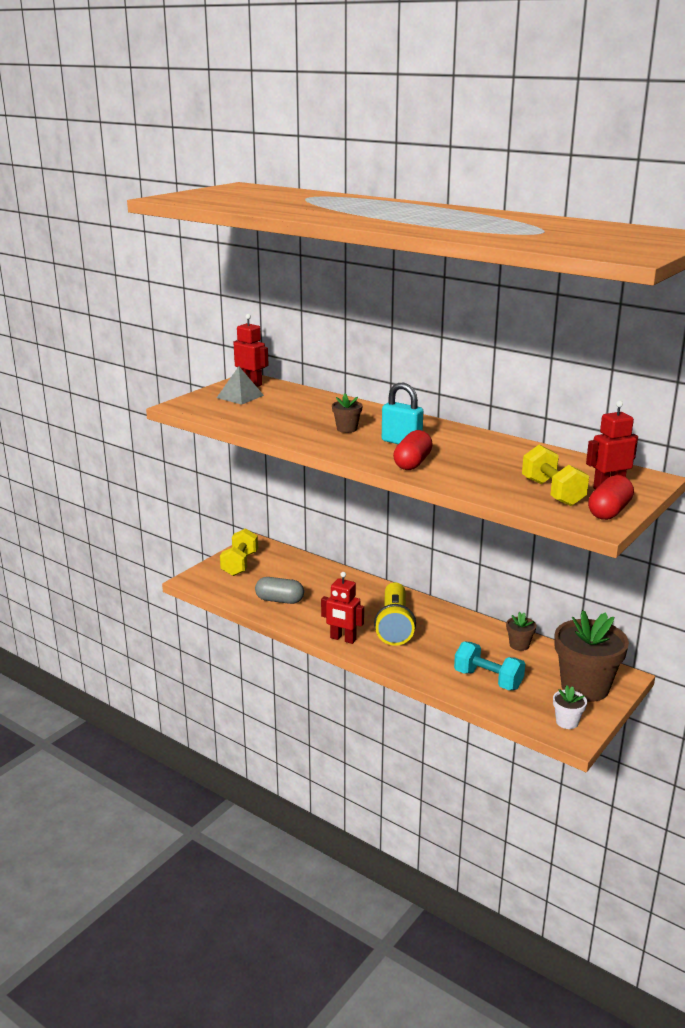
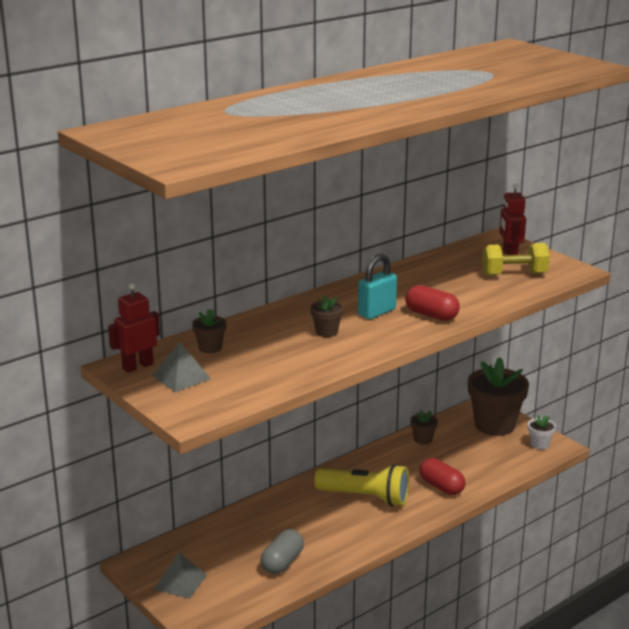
camera: 75 degrees left, 0 degrees up
yellow dumbbell [220,528,258,576] -> grey pyramid [154,552,207,599]
red robot [321,572,364,644] -> none
turquoise dumbbell [454,641,525,690] -> none
red capsule [588,475,634,520] -> red capsule moved to [420,458,465,495]
none -> brown flower pot [192,309,226,353]

